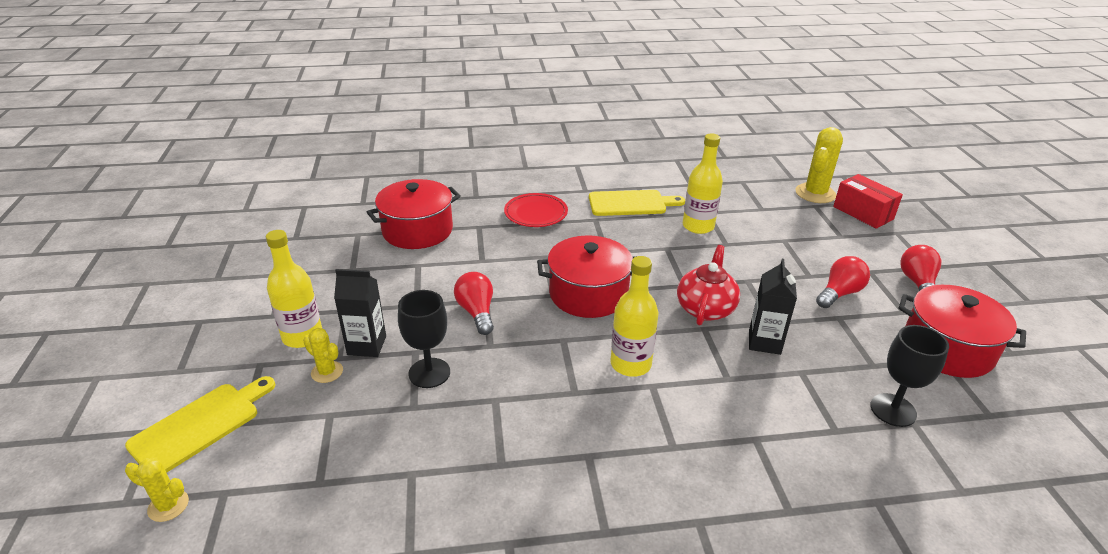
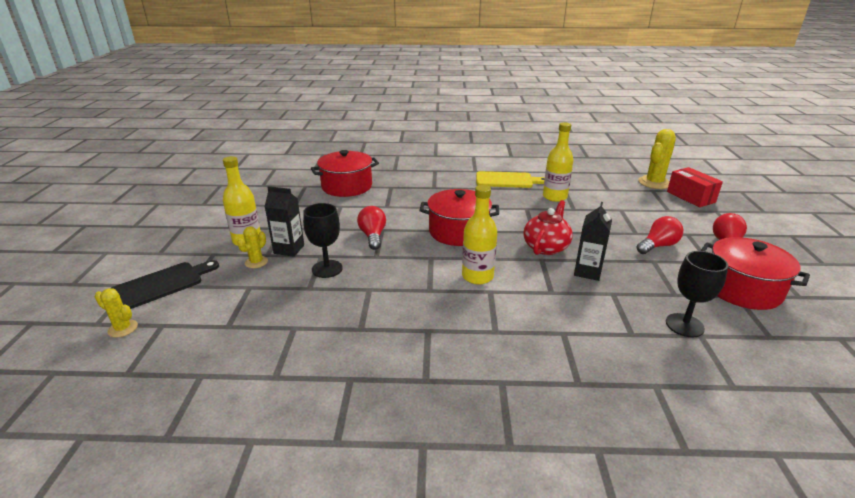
camera: 10 degrees right, 5 degrees down
yellow cutting board [125,376,275,473] -> black cutting board [111,260,219,309]
yellow cactus [303,328,343,383] -> yellow cactus turned 75 degrees clockwise [237,226,268,268]
red plate [504,193,568,227] -> none

